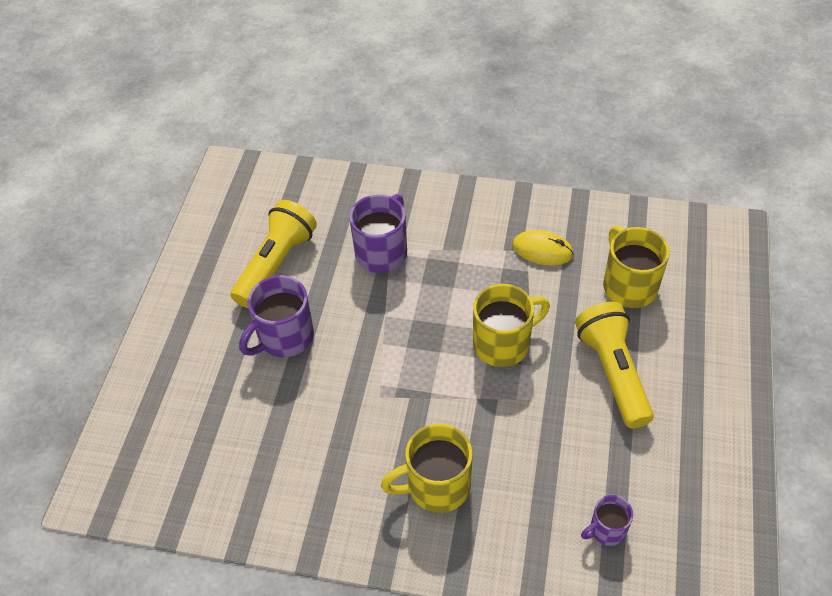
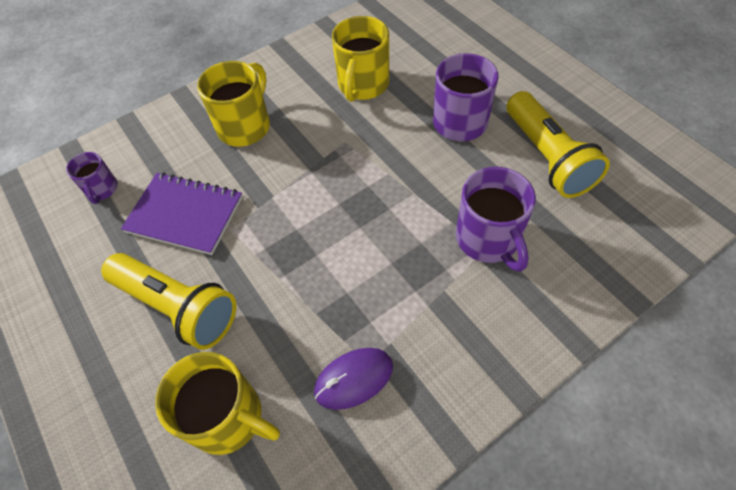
camera: 135 degrees right, 5 degrees up
yellow mug [473,284,550,367] -> yellow mug moved to [332,16,389,102]
yellow mouse [512,230,574,265] -> purple mouse [314,348,393,410]
purple mug [581,495,633,546] -> purple mug turned 150 degrees clockwise [66,152,118,204]
none -> purple notebook [121,172,243,255]

